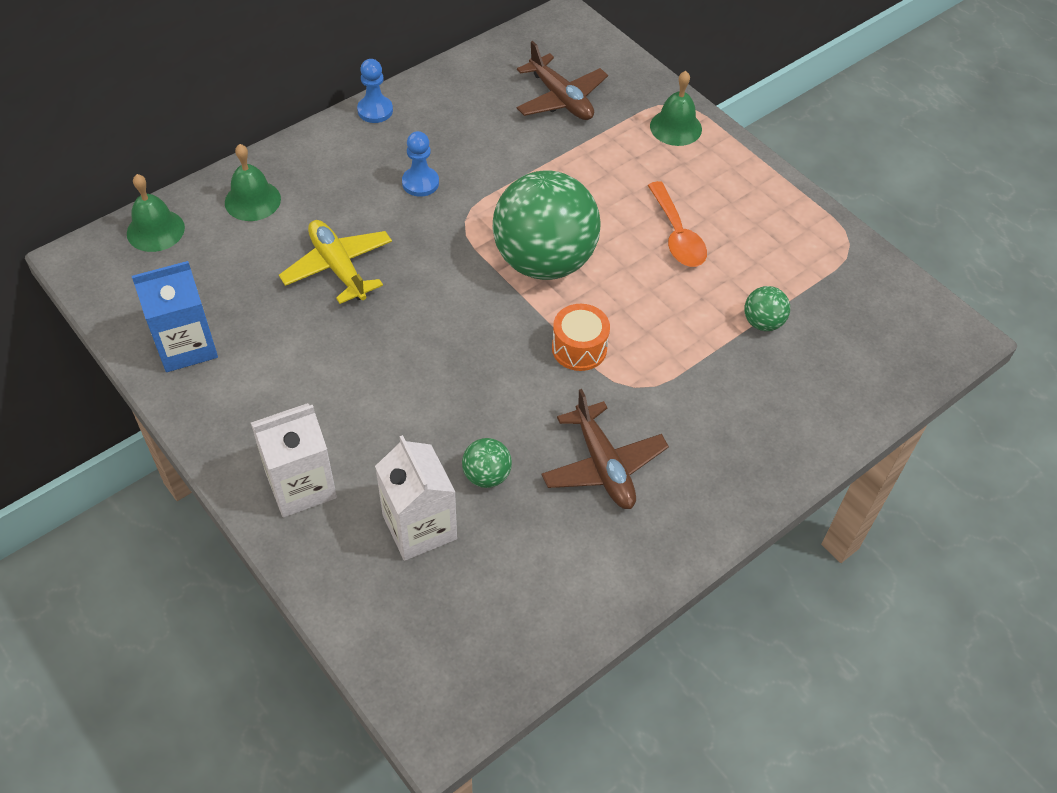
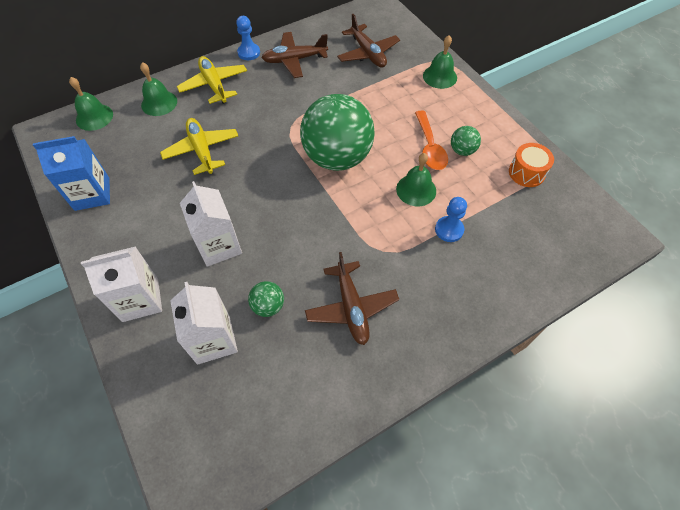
camera: 10 degrees right, 5 degrees up
blue pawn [402,131,439,197] -> blue pawn moved to [435,197,467,242]
orange drum [552,304,610,371] -> orange drum moved to [509,143,554,187]
green ball [745,286,790,331] -> green ball moved to [451,126,481,156]
none -> yellow plane [177,56,247,104]
none -> white carton [180,181,242,267]
none -> brown plane [261,32,328,78]
none -> green bell [396,153,436,206]

